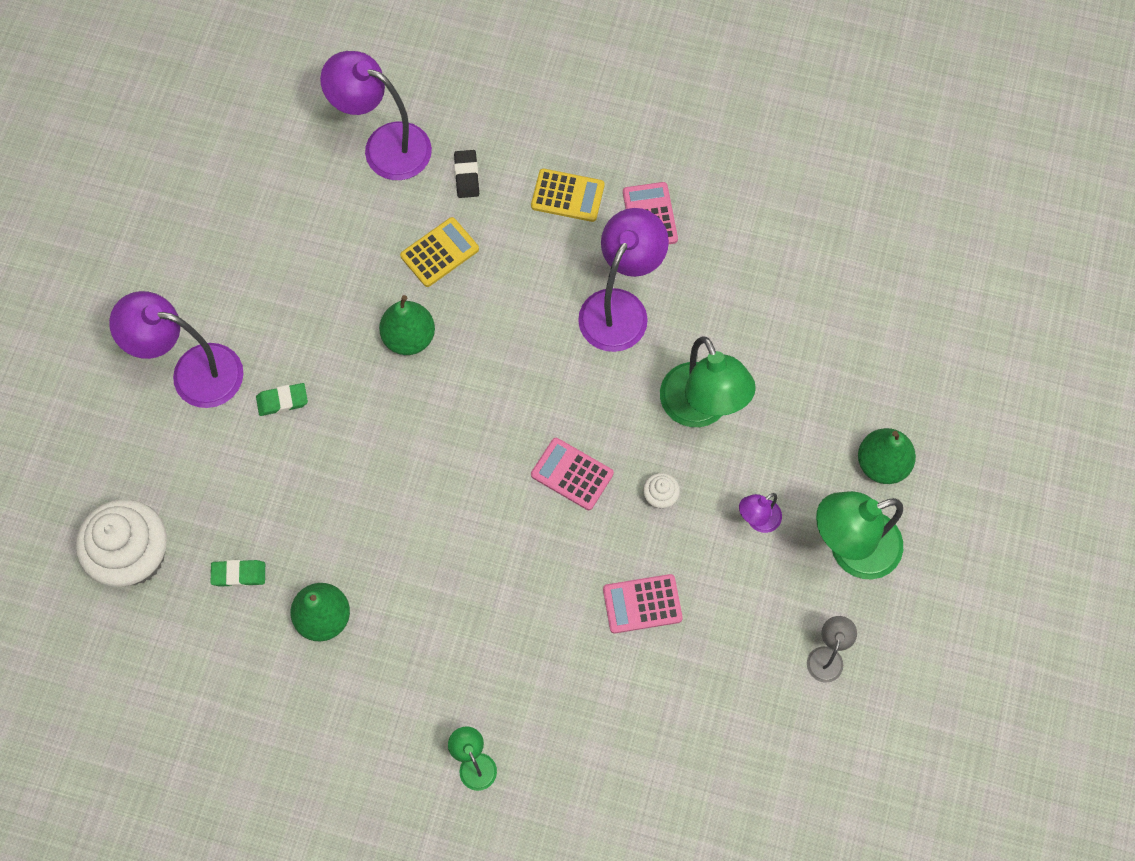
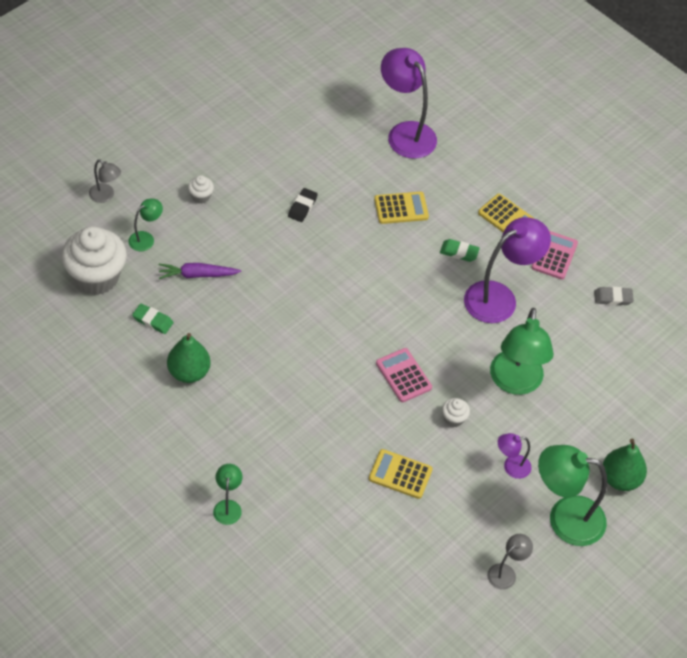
camera: 25 degrees right, 15 degrees down
purple lamp [109,291,244,408] -> white cupcake [188,175,214,204]
green eraser [256,383,308,416] -> green eraser moved to [440,239,480,262]
green pear [379,295,435,355] -> none
black eraser [454,150,479,198] -> black eraser moved to [288,188,318,222]
pink calculator [603,574,683,633] -> yellow calculator [369,449,433,499]
none -> grey lamp [89,159,121,203]
none -> green lamp [128,199,163,251]
none -> purple carrot [159,263,241,279]
none -> grey eraser [594,287,634,305]

